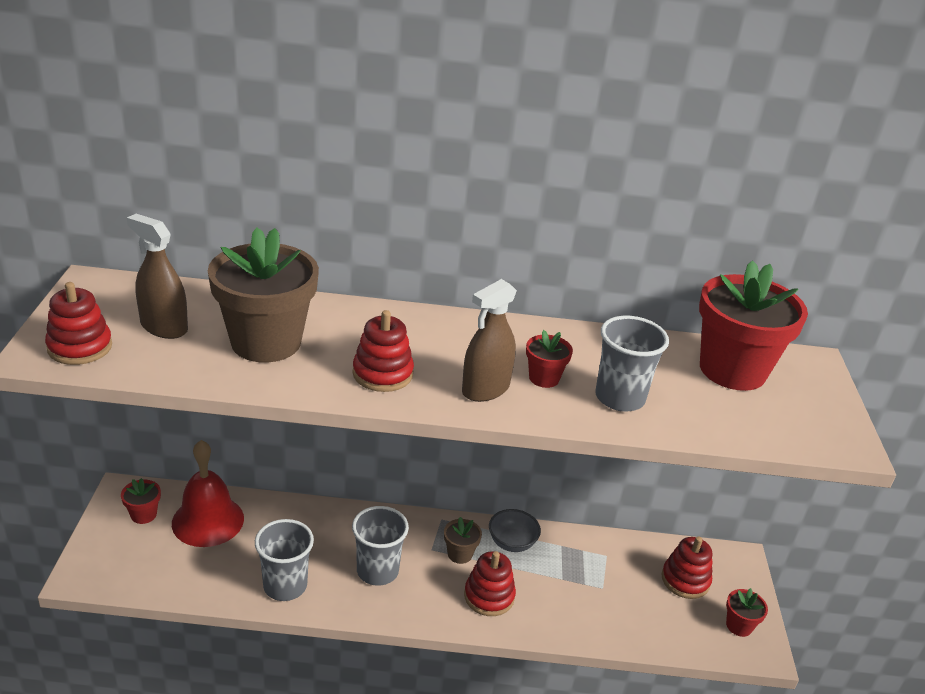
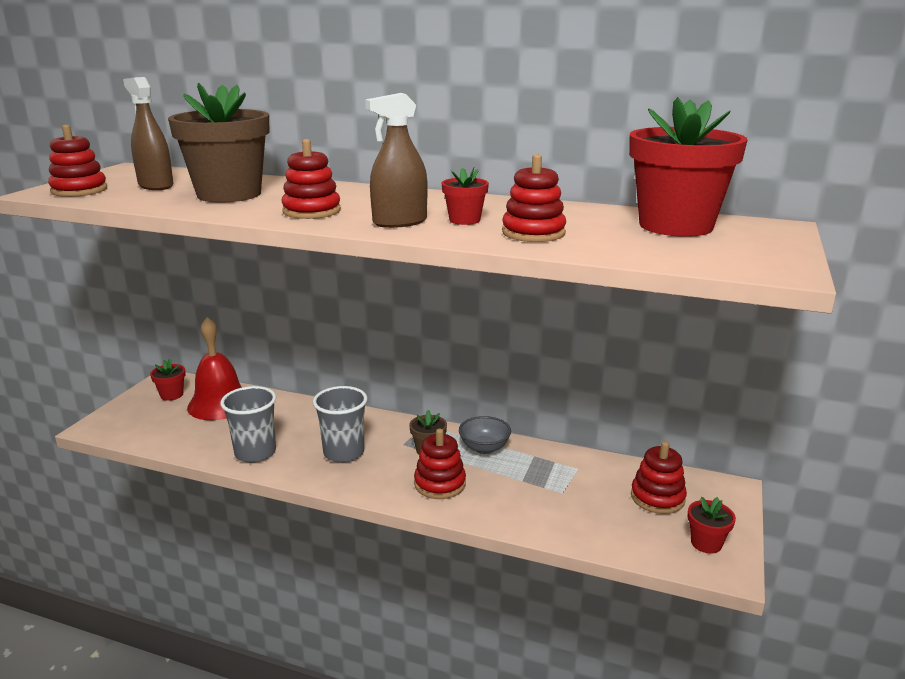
camera: 20 degrees right, 10 degrees down
grey cup [595,316,669,412] -> red stacking toy [502,154,566,242]

